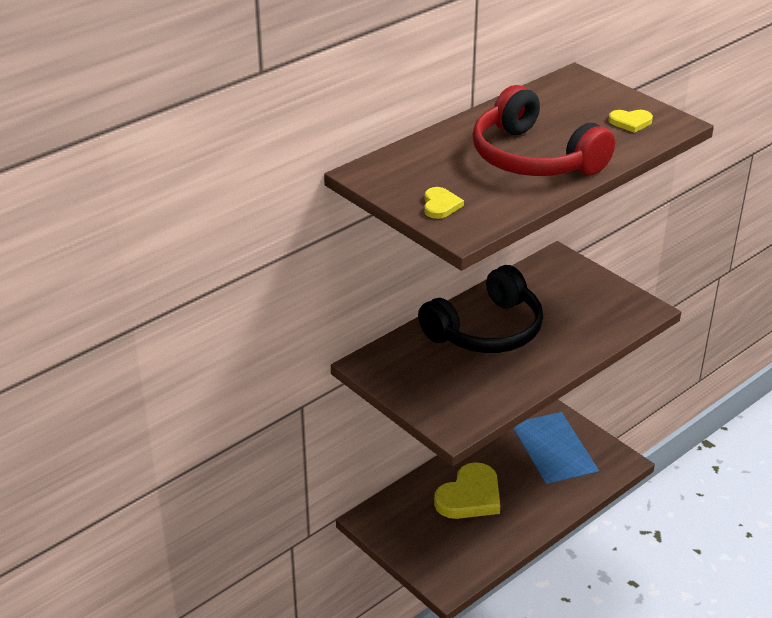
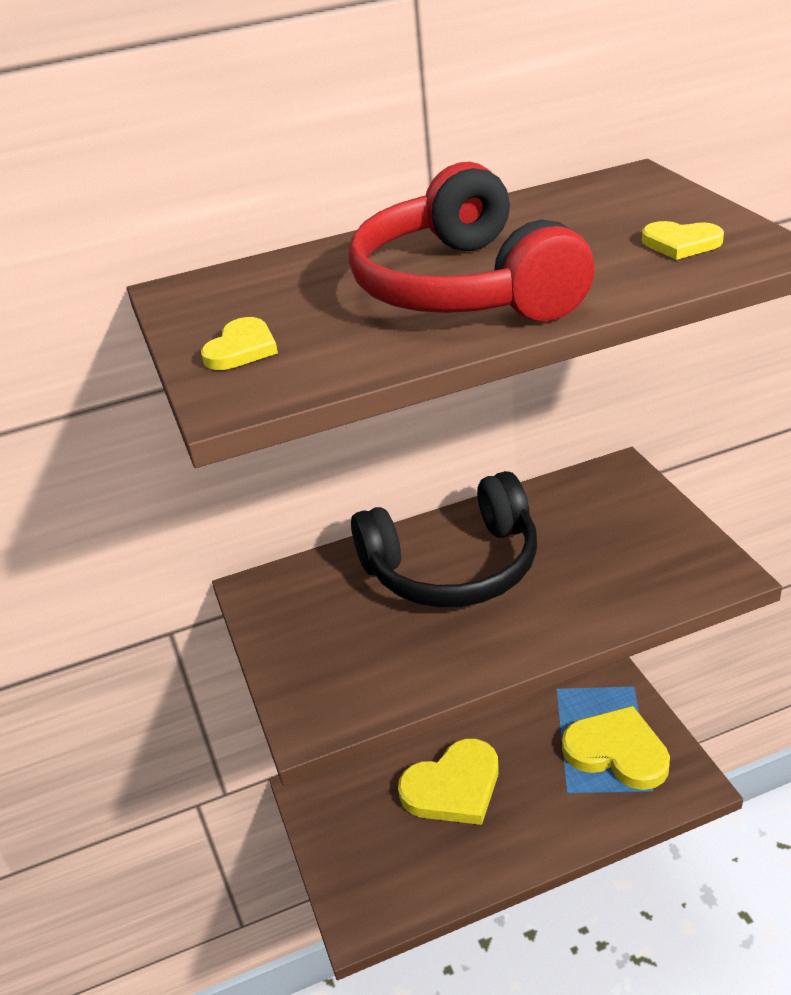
camera: 25 degrees right, 0 degrees up
none -> yellow heart [562,706,670,790]

